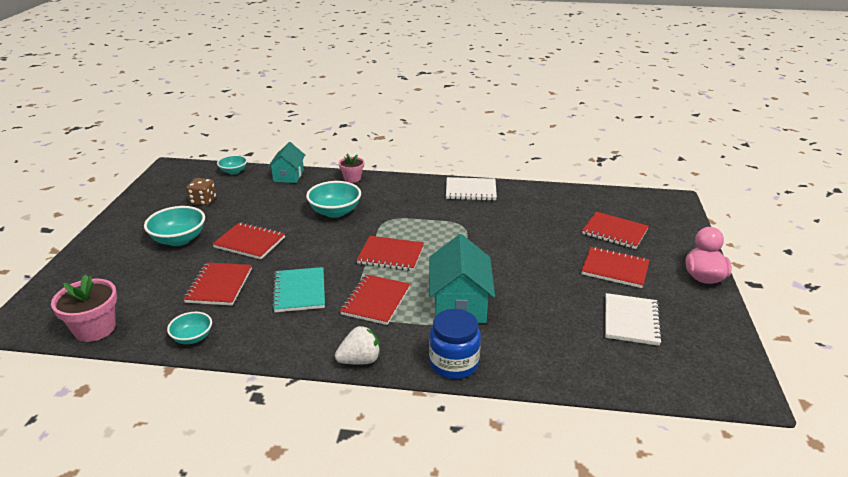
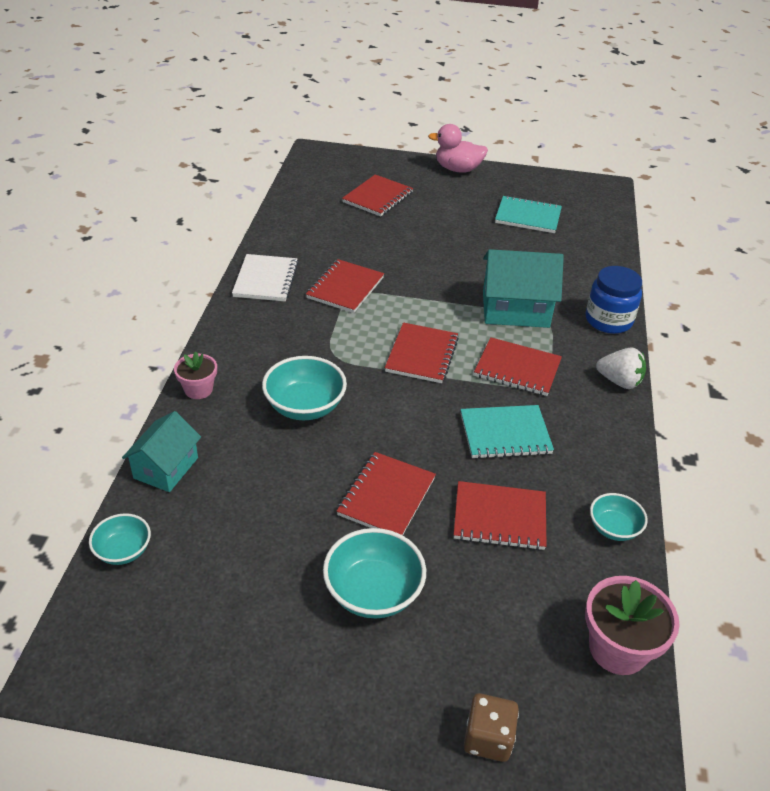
camera: 90 degrees left, 10 degrees up
brown dice [186,178,216,206] -> brown dice moved to [464,693,519,762]
turquoise house [268,142,305,183] -> turquoise house turned 75 degrees counterclockwise [122,411,201,492]
white strawberry [335,326,380,364] -> white strawberry turned 135 degrees clockwise [596,347,646,389]
red notebook [581,247,650,288] -> red notebook moved to [306,259,384,313]
white notebook [605,293,663,346] -> turquoise notebook [495,195,562,233]

